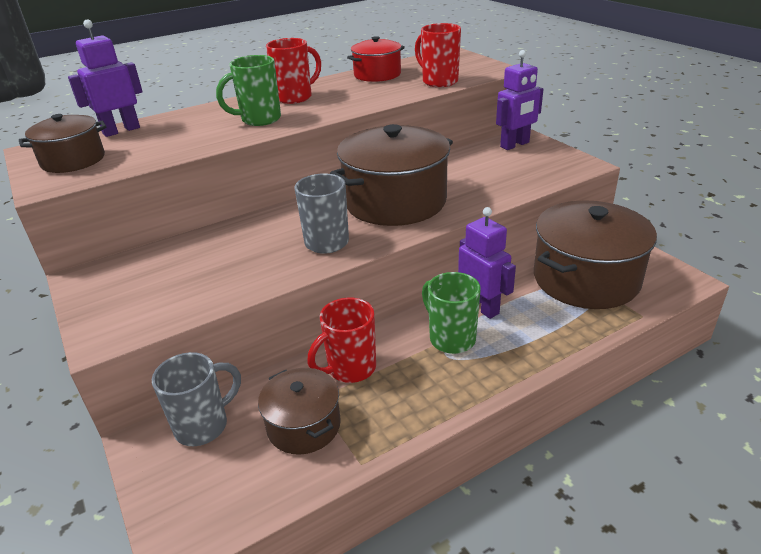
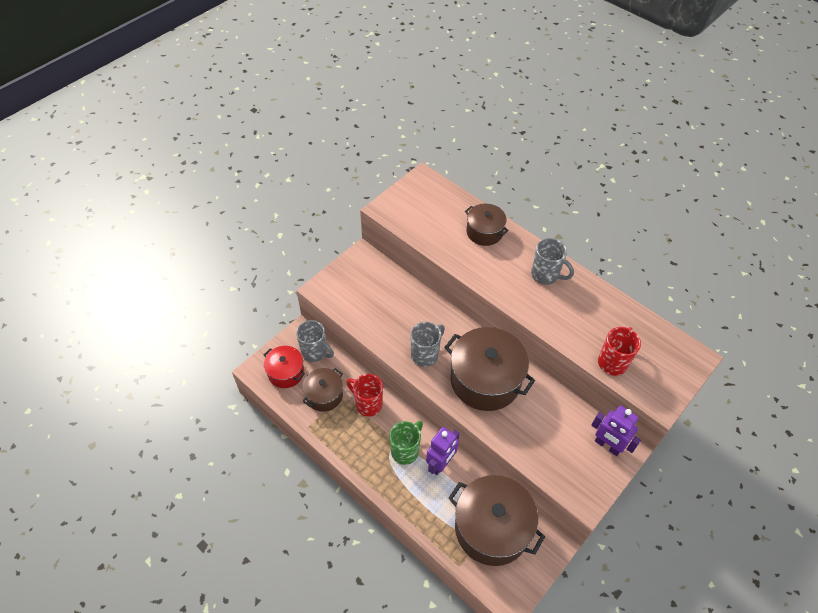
camera: 70 degrees right, 20 degrees up
brown pot [19,114,106,173] -> brown pot moved to [465,204,508,246]
purple robot [68,19,143,137] -> none
green mug [216,55,281,126] -> none
red mug [266,38,321,104] -> grey mug [531,238,574,285]
red pot [347,36,405,82] -> red pot moved to [264,346,305,388]

